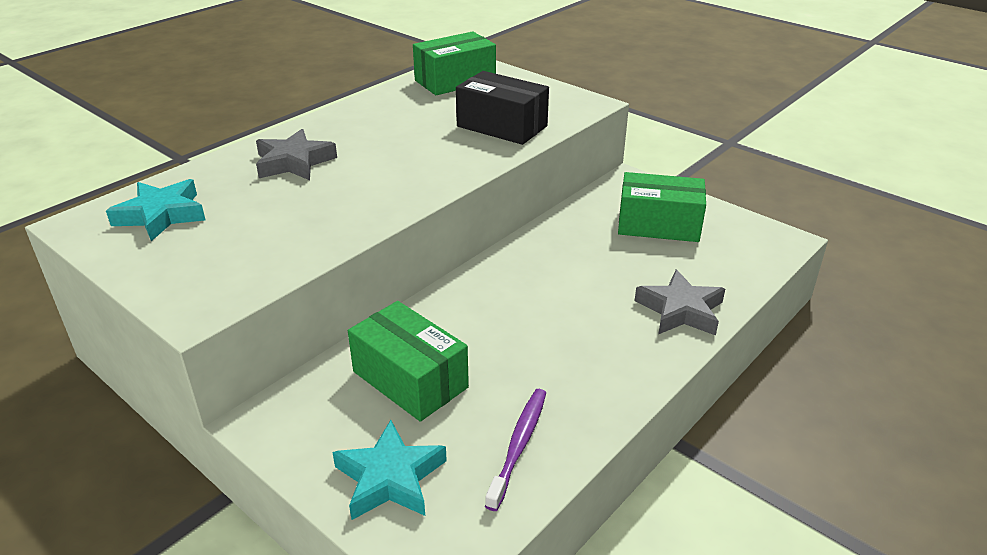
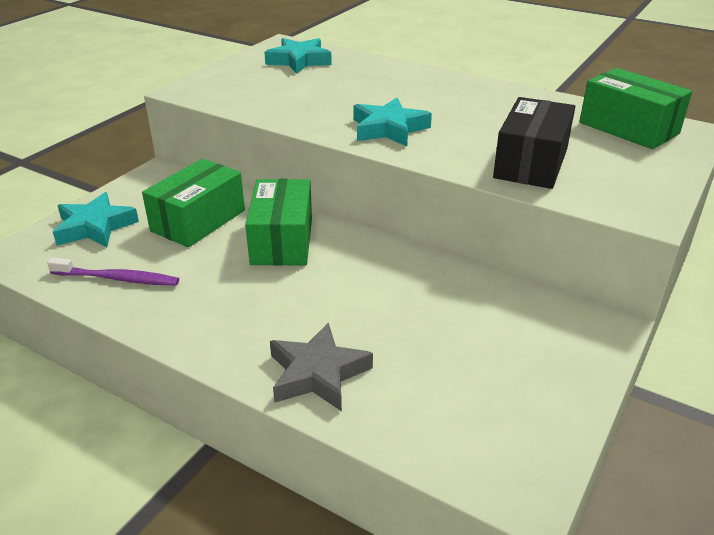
camera: 80 degrees right, 0 degrees up
grey star [256,129,337,180] -> none
green box [618,172,706,242] -> green box moved to [245,179,312,266]
none -> turquoise star [353,98,432,146]

